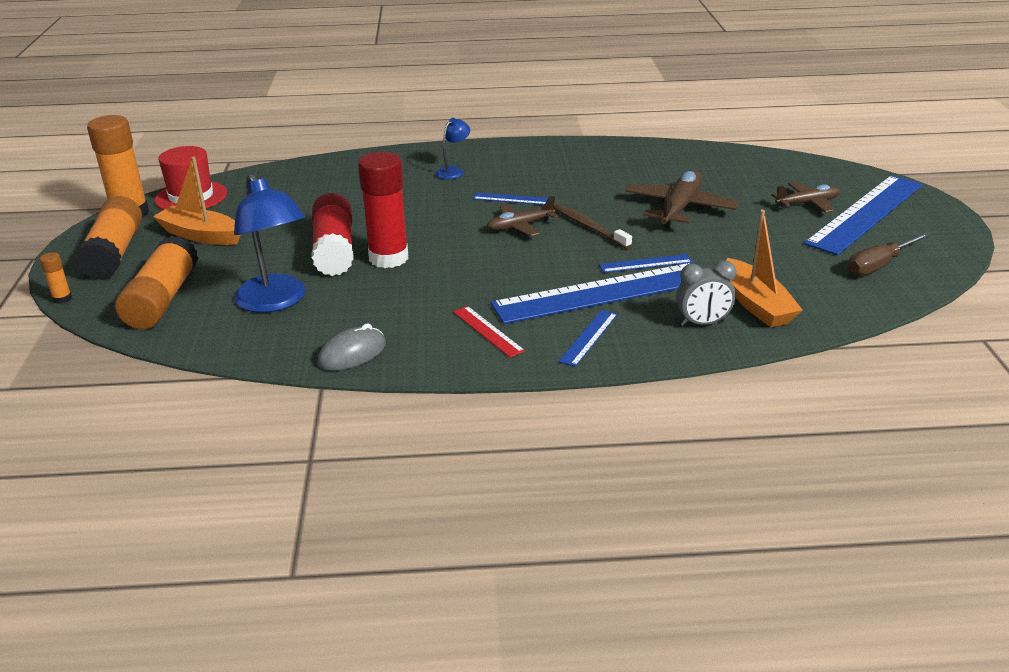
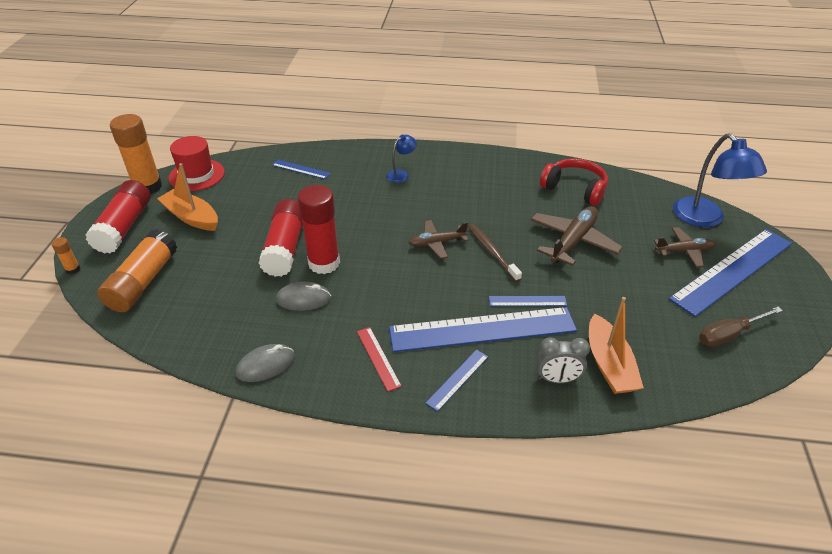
camera: 10 degrees right, 10 degrees up
orange glue stick [75,196,142,280] -> red glue stick [86,180,151,253]
blue lamp [234,173,305,313] -> blue lamp moved to [673,133,767,227]
blue ruler [472,192,555,205] -> blue ruler moved to [272,160,331,179]
none -> grey mouse [276,282,331,311]
none -> red headphones [540,159,608,206]

